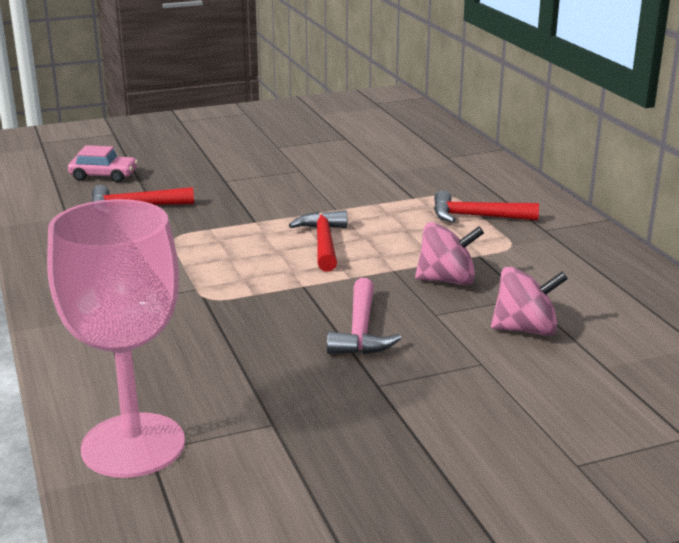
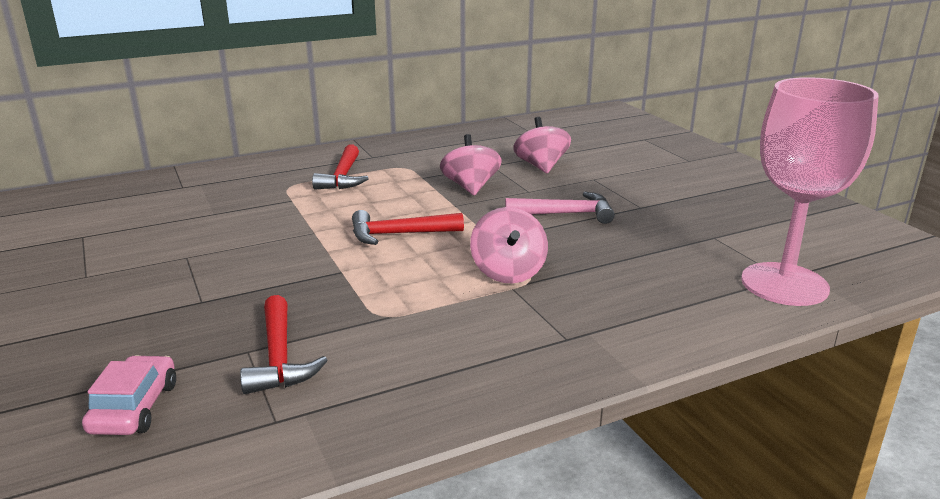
camera: 95 degrees left, 0 degrees up
none -> pink spinning top [470,207,548,284]

